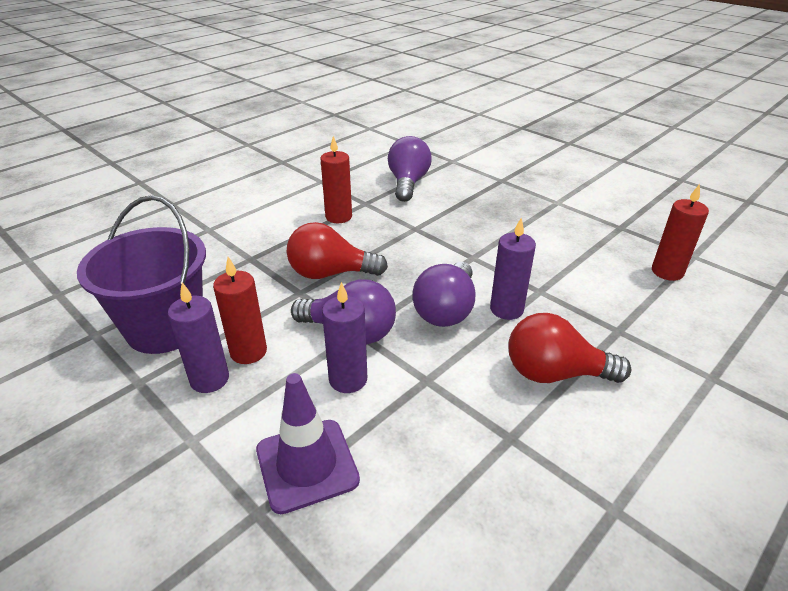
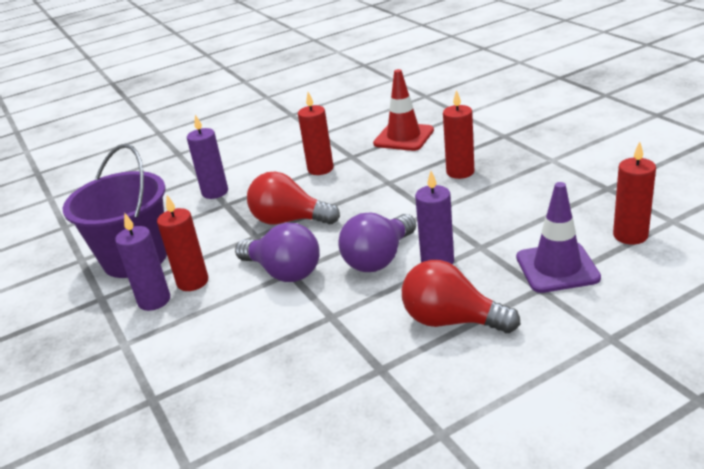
camera: 20 degrees right, 5 degrees down
purple traffic cone [256,373,360,514] -> purple traffic cone moved to [516,182,601,293]
purple candle [322,282,367,393] -> purple candle moved to [187,114,228,199]
purple light bulb [388,136,432,202] -> red traffic cone [373,69,434,151]
none -> red candle [443,90,474,179]

